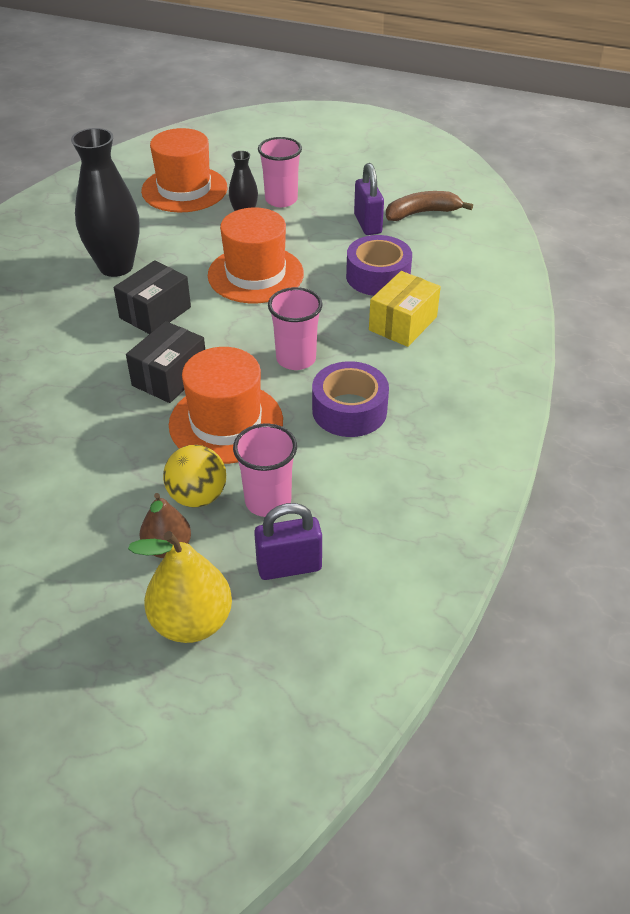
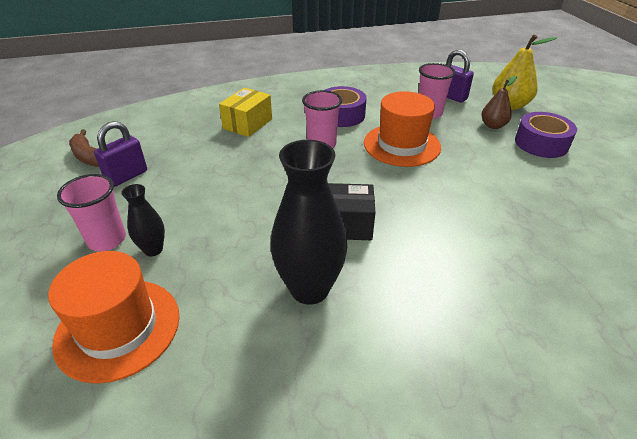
camera: 125 degrees left, 5 degrees down
black box [126,321,205,403] -> none
yellow ball [163,445,226,507] -> none
orange hat [208,208,304,303] -> none
purple tape [346,235,412,296] -> purple tape moved to [515,112,577,158]
yellow box [369,271,441,347] -> yellow box turned 60 degrees counterclockwise [219,88,272,137]

